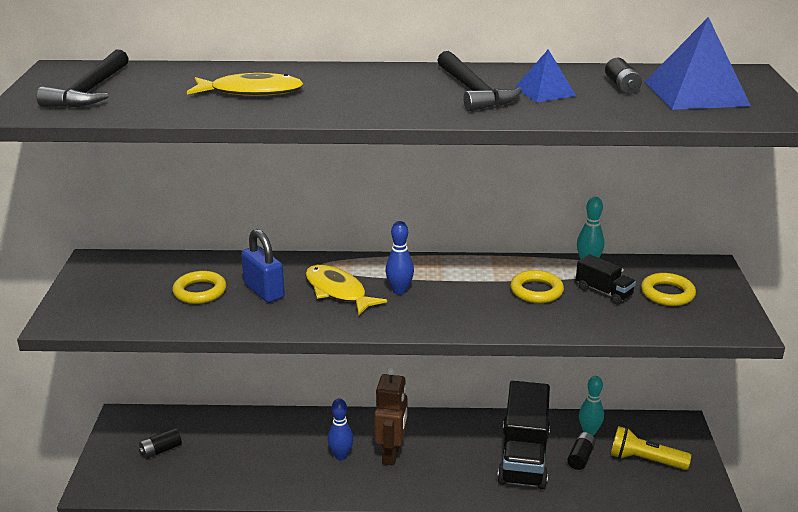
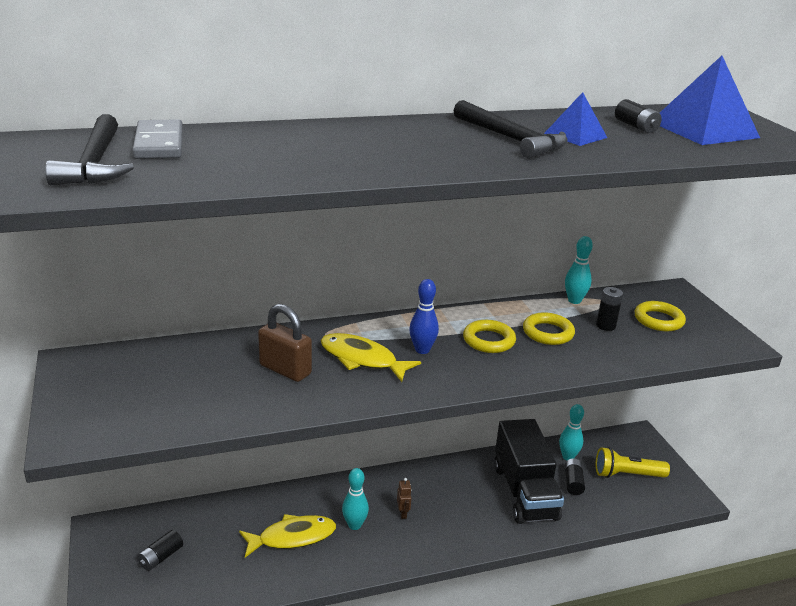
camera: 20 degrees left, 0 degrees up
yellow ring [172,271,226,304] -> yellow ring moved to [463,320,516,353]
yellow fish [187,73,304,96] -> yellow fish moved to [239,514,336,558]
blue padlock [241,229,285,303] -> brown padlock [258,304,312,382]
blue bowling pin [328,398,354,460] -> turquoise bowling pin [342,468,369,530]
brown robot [374,367,407,466] -> brown robot [397,478,412,519], size x0.43
black truck [576,254,636,304] -> black battery [596,287,623,331]
none -> grey domino [132,119,183,159]

